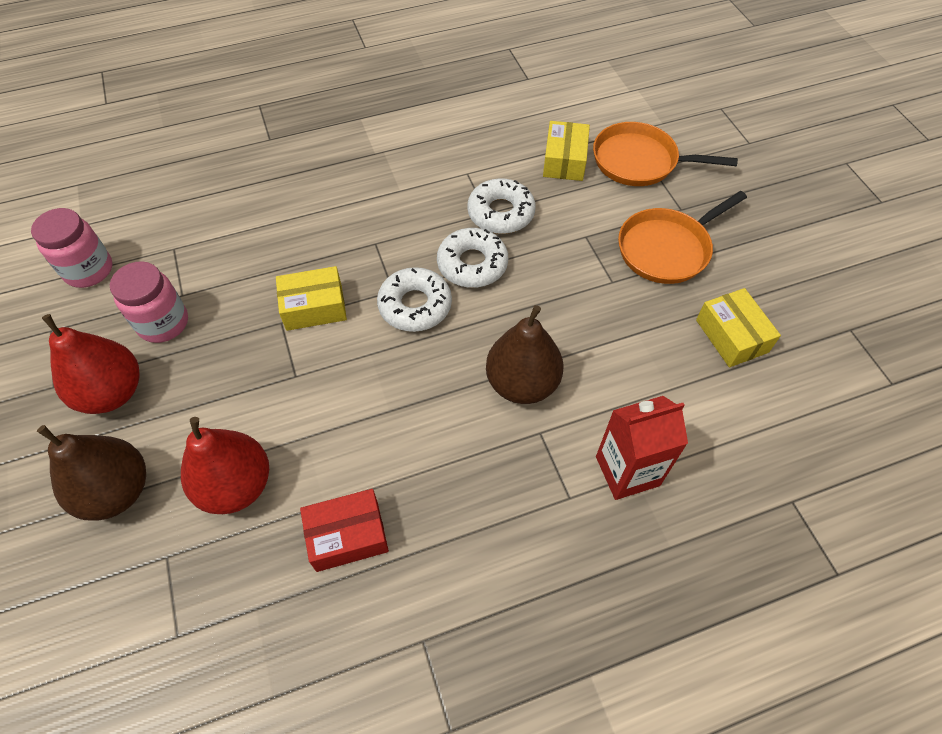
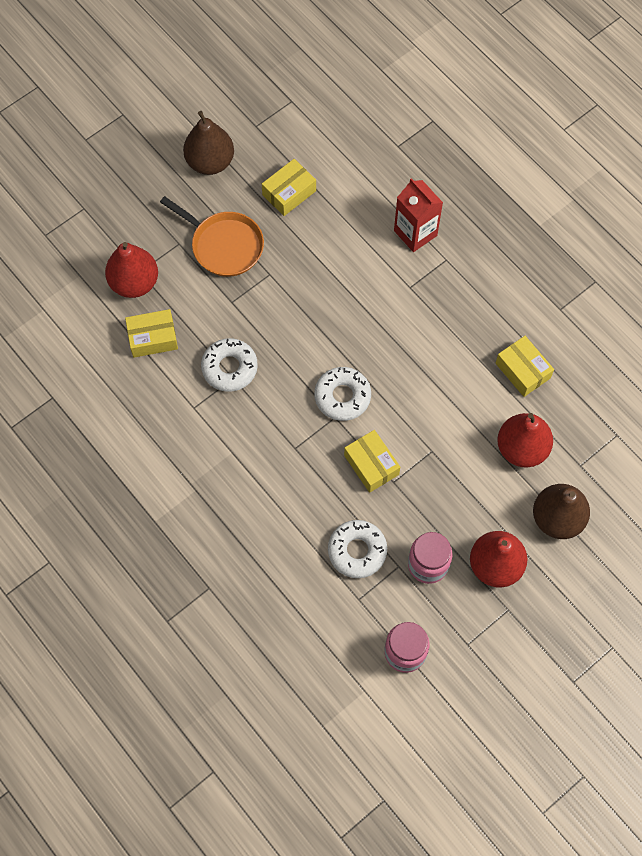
camera: 110 degrees left, 10 degrees up
red box [300,489,389,572] -> yellow box [496,336,554,397]
white donut [437,228,508,288] -> white donut moved to [328,520,387,578]
brown pear [486,305,564,404] -> brown pear moved to [183,111,234,175]
orange pan [593,122,738,186] -> red pear [105,242,158,298]

